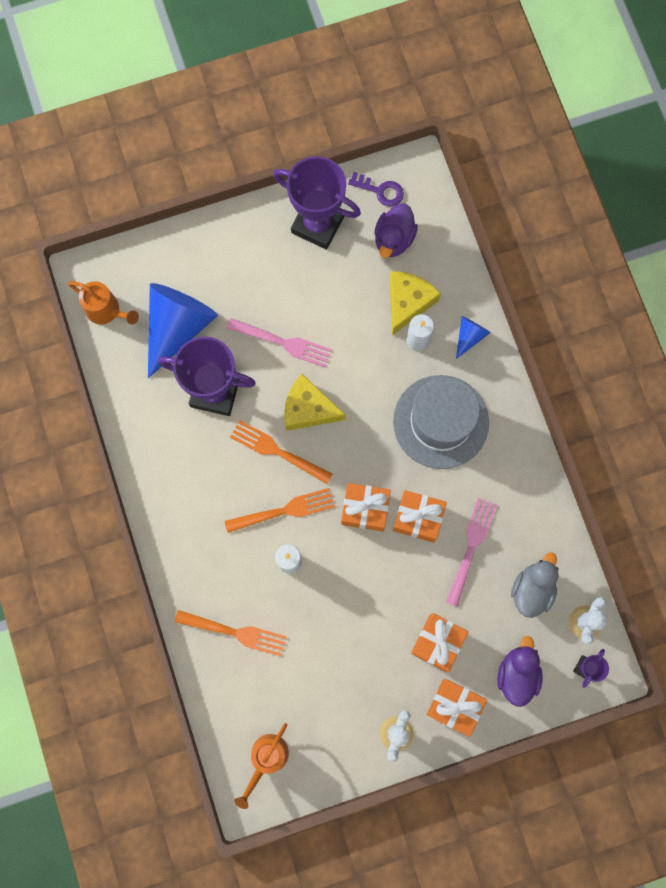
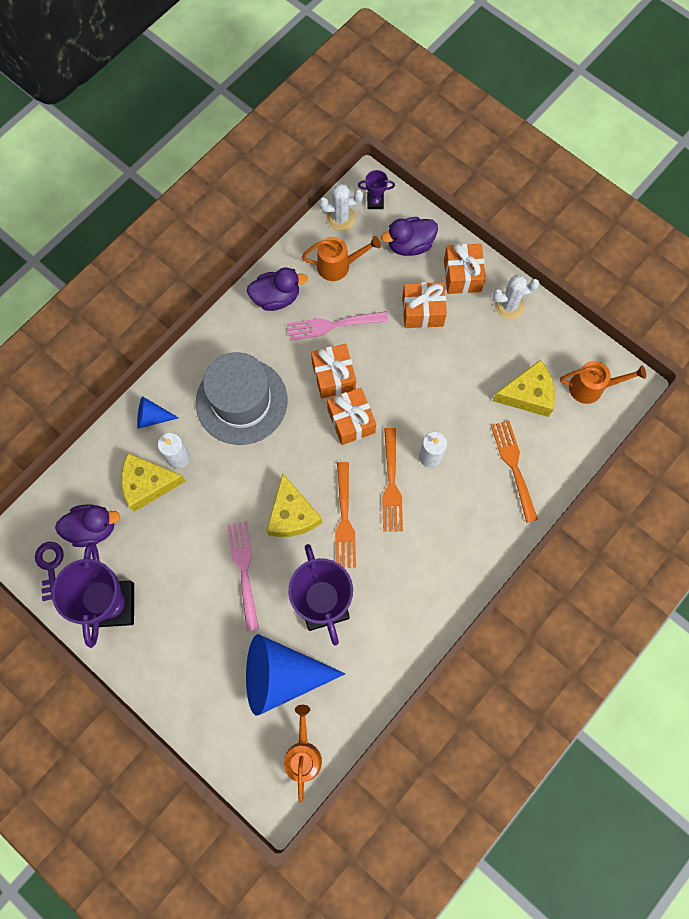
camera: 120 degrees left, 5 degrees down
orange fork [225,488,335,533] -> orange fork turned 135 degrees counterclockwise [382,428,403,532]
grey duck [511,552,559,618] -> orange watering can [302,236,381,281]
none -> purple duck [247,268,308,311]
none -> yellow cheese [493,360,555,417]

